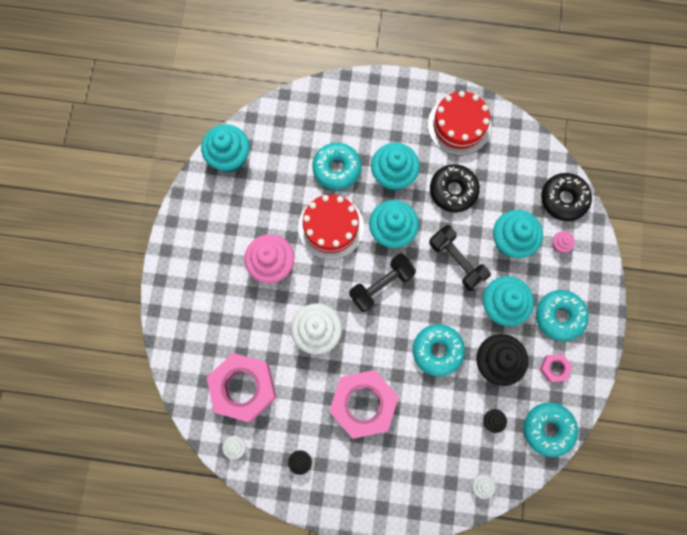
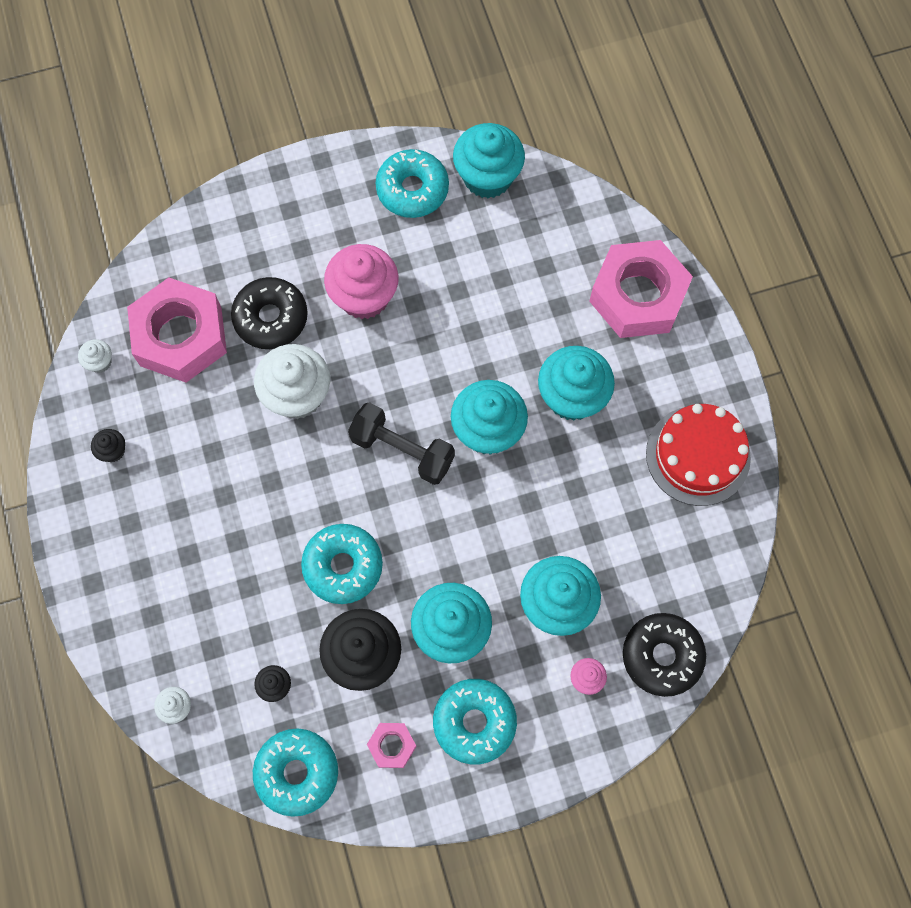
camera: 65 degrees right, 5 degrees down
red cake [298,195,364,260] -> none
turquoise donut [312,143,361,190] -> turquoise donut moved to [376,149,449,218]
pink nut [329,370,399,439] -> pink nut moved to [589,240,693,338]
black dumbbell [429,225,491,291] -> none
black donut [430,164,480,212] -> black donut moved to [231,277,308,349]

